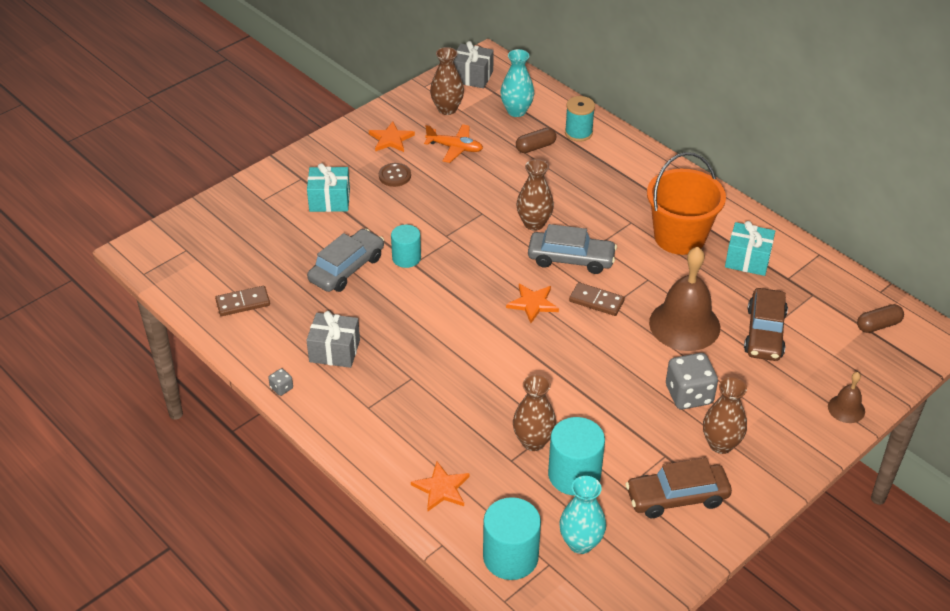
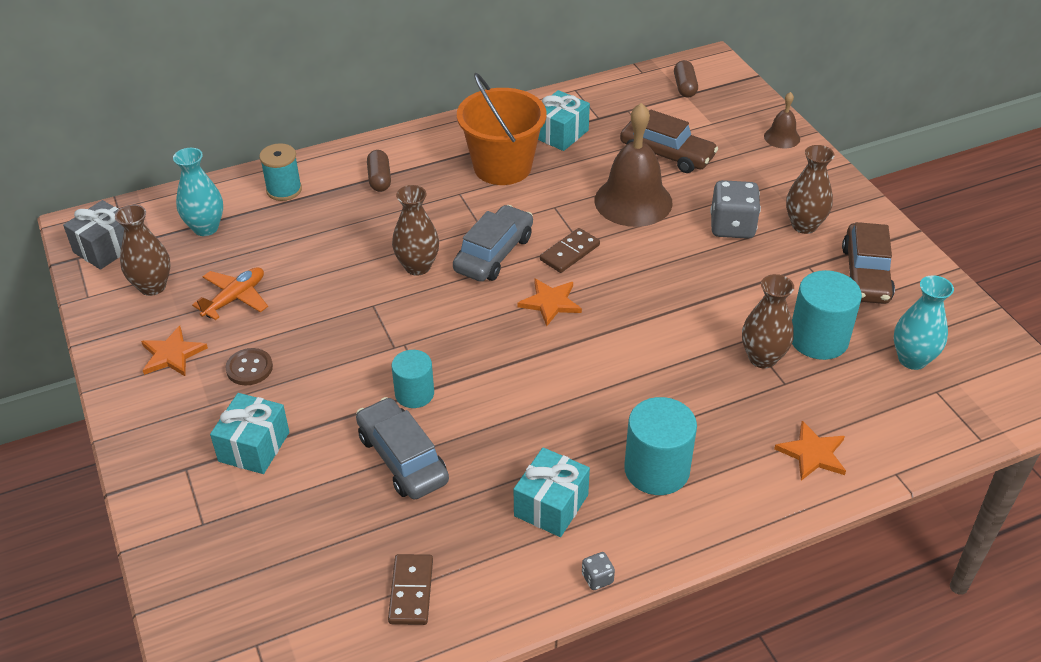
camera: 70 degrees left, 0 degrees up
grey gift [306,311,360,368] -> turquoise gift [514,447,590,537]
turquoise cylinder [483,497,541,580] -> turquoise cylinder moved to [624,397,697,495]
brown capsule [516,128,556,153] -> brown capsule moved to [367,150,391,192]

